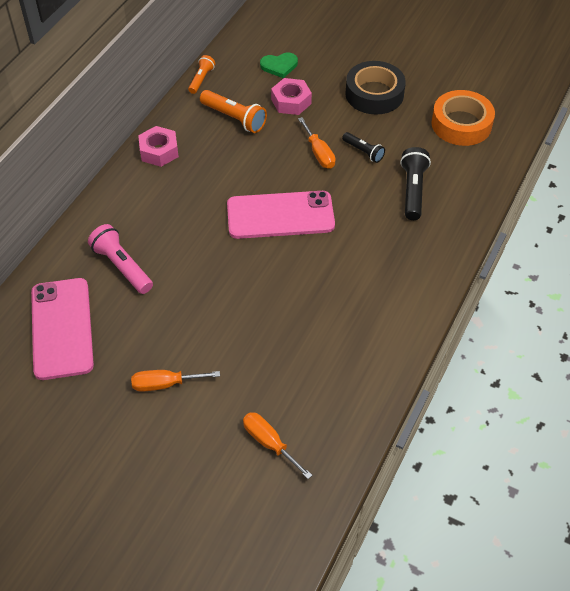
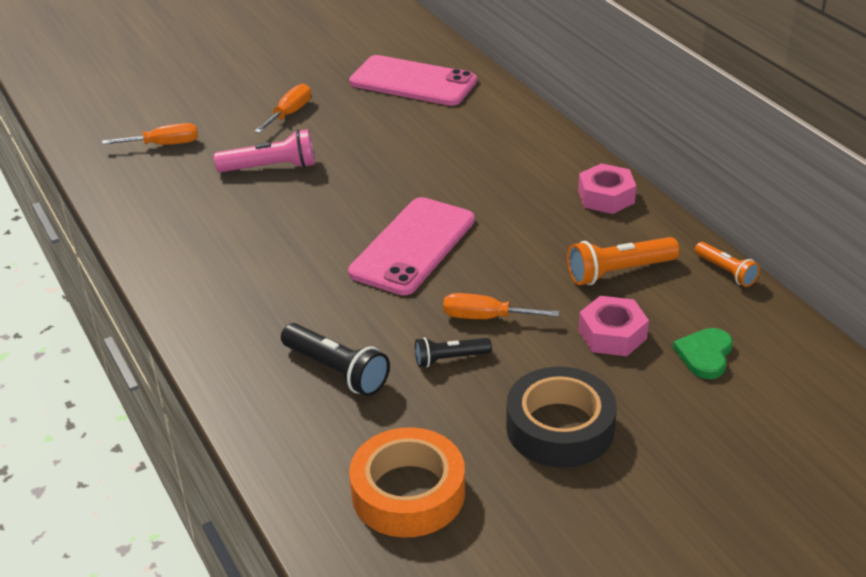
camera: 125 degrees right, 15 degrees down
pink flashlight [88,224,153,294] -> pink flashlight moved to [214,129,315,172]

